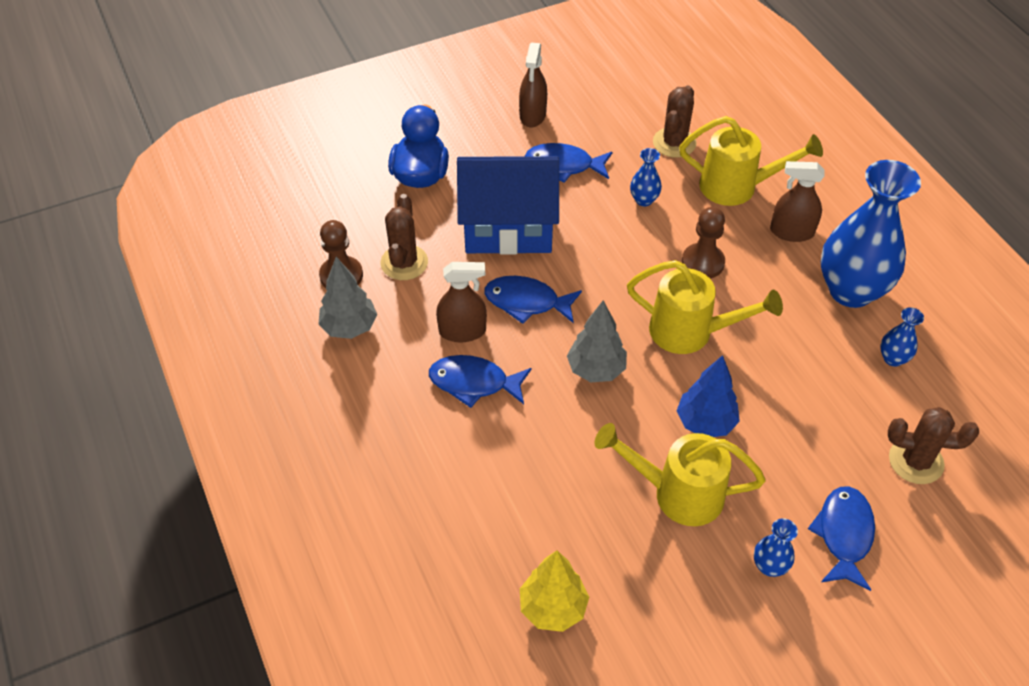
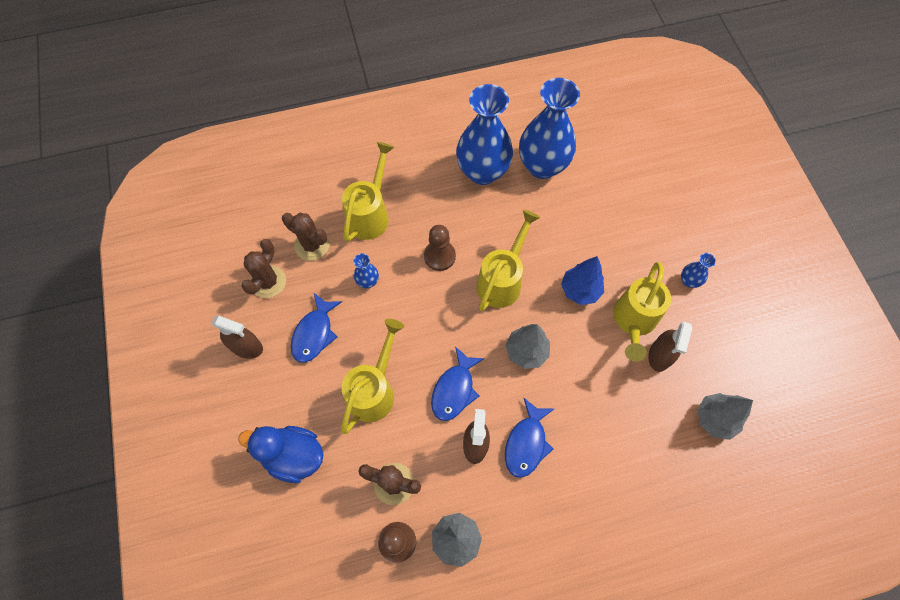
camera: 80 degrees left, 15 degrees up
blue house [457,156,559,255] -> yellow watering can [341,319,404,434]
yellow tree [520,550,589,632] -> grey tree [697,393,753,440]
brown spray bottle [770,161,824,242] -> brown spray bottle moved to [648,321,692,372]
blue fish [808,486,875,591] -> none
blue vase [880,307,924,367] -> blue vase [519,78,580,179], size x2.38
brown cactus [888,407,979,484] -> brown cactus moved to [241,239,286,298]

